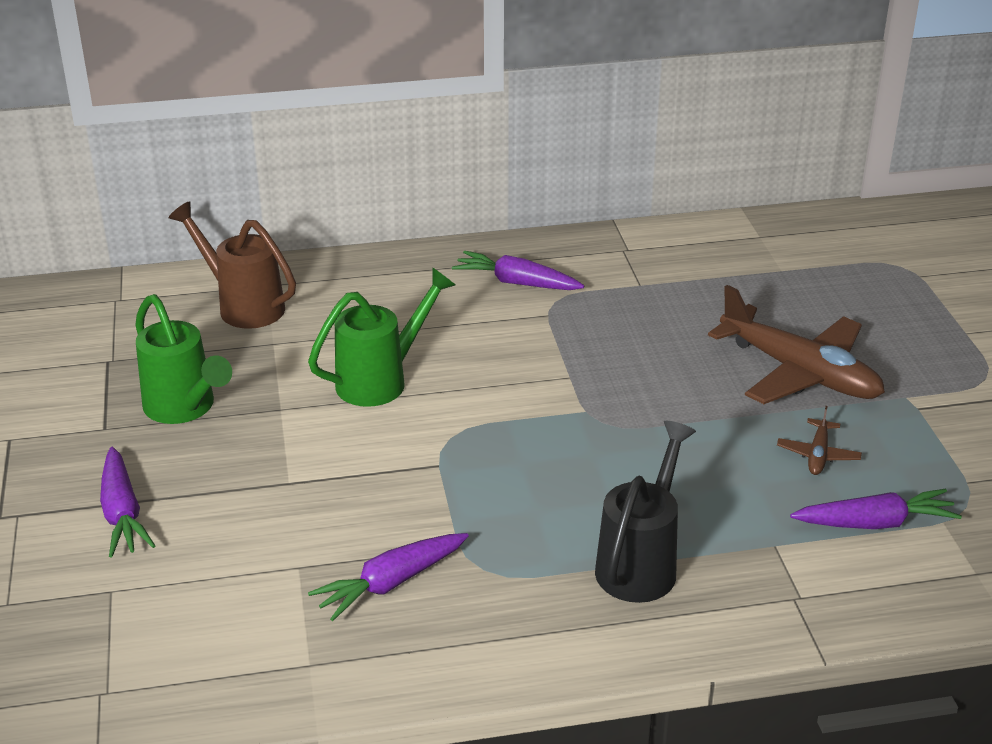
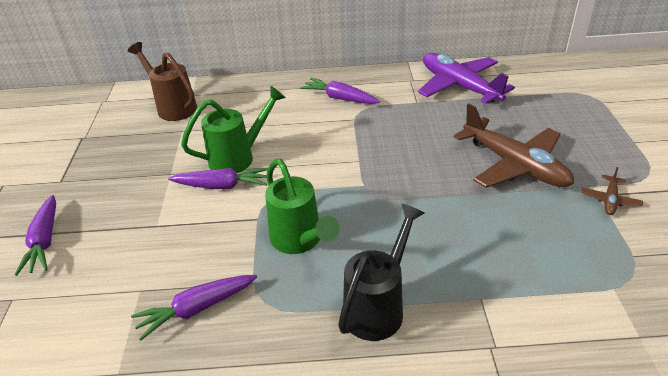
camera: 10 degrees right, 5 degrees up
green watering can [135,294,232,424] -> green watering can moved to [265,159,340,254]
brown plane [777,406,862,475] -> brown plane moved to [581,167,643,215]
purple carrot [790,489,962,529] -> purple carrot moved to [168,168,268,189]
none -> purple plane [418,53,515,104]

